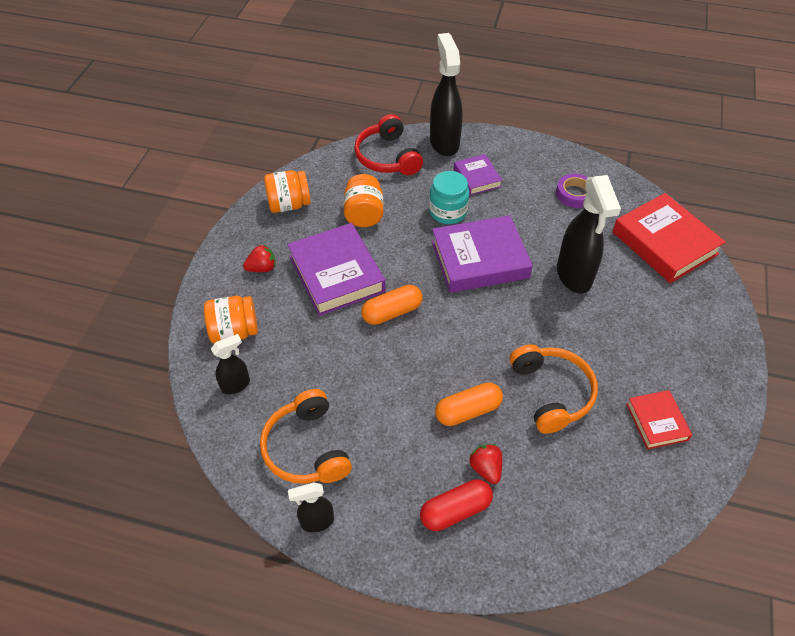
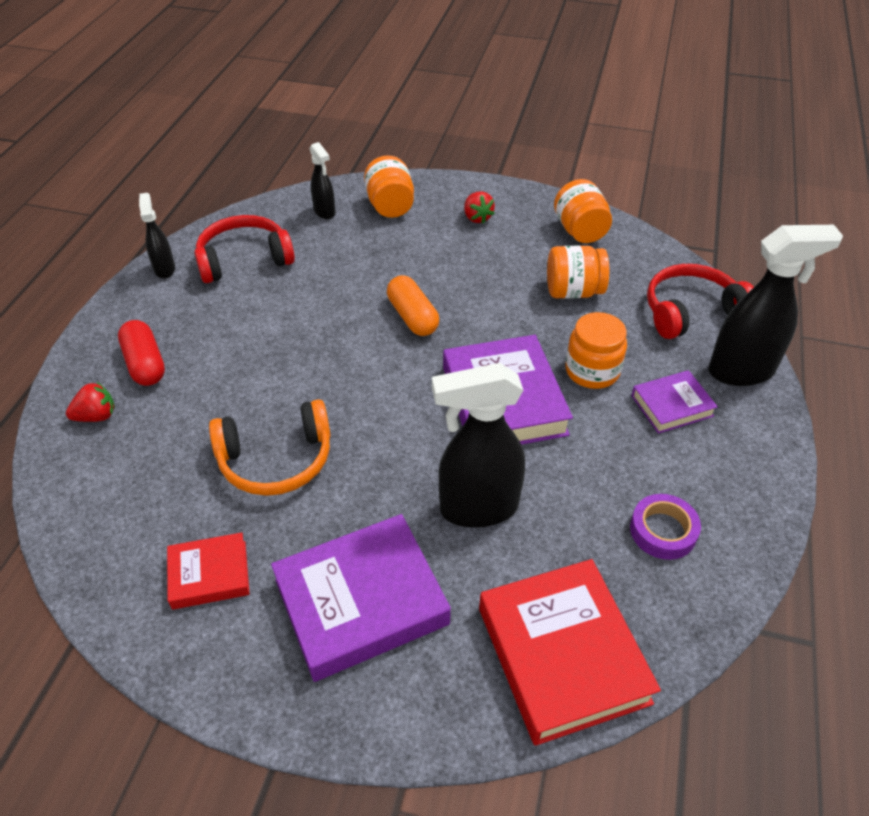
camera: 90 degrees right, 5 degrees down
orange headphones [260,389,352,484] -> red headphones [194,215,295,283]
purple book [287,223,385,316] -> purple book moved to [271,514,451,682]
turquoise jar [429,171,469,224] -> orange jar [565,312,627,389]
orange capsule [435,382,503,426] -> none
red strawberry [469,444,502,484] -> red strawberry moved to [66,382,115,422]
red book [612,193,725,283] -> red book turned 75 degrees counterclockwise [479,559,661,746]

